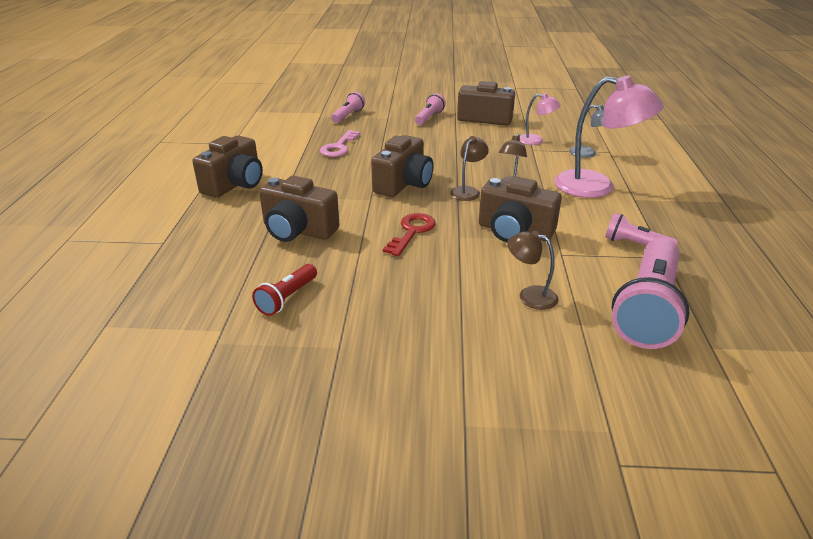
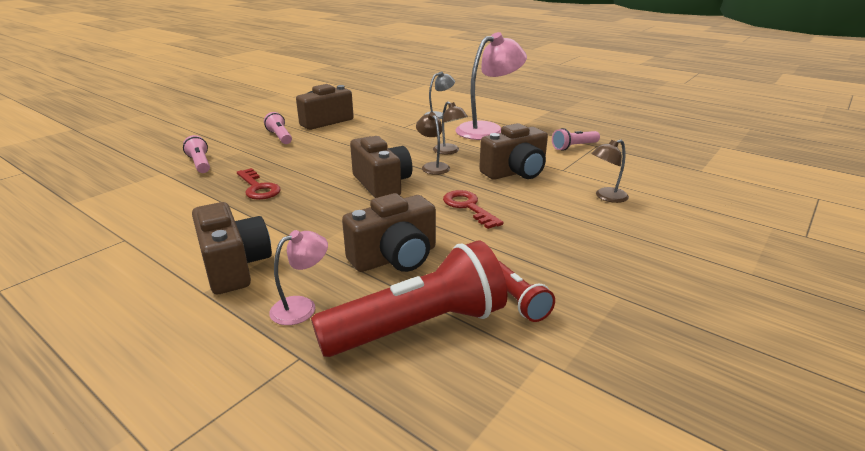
camera: 55 degrees left, 5 degrees down
pink key [320,130,360,157] -> red key [237,168,281,200]
pink lamp [520,93,561,145] -> pink lamp moved to [269,230,328,325]
pink flashlight [612,238,689,349] -> none
none -> red flashlight [311,240,508,357]

